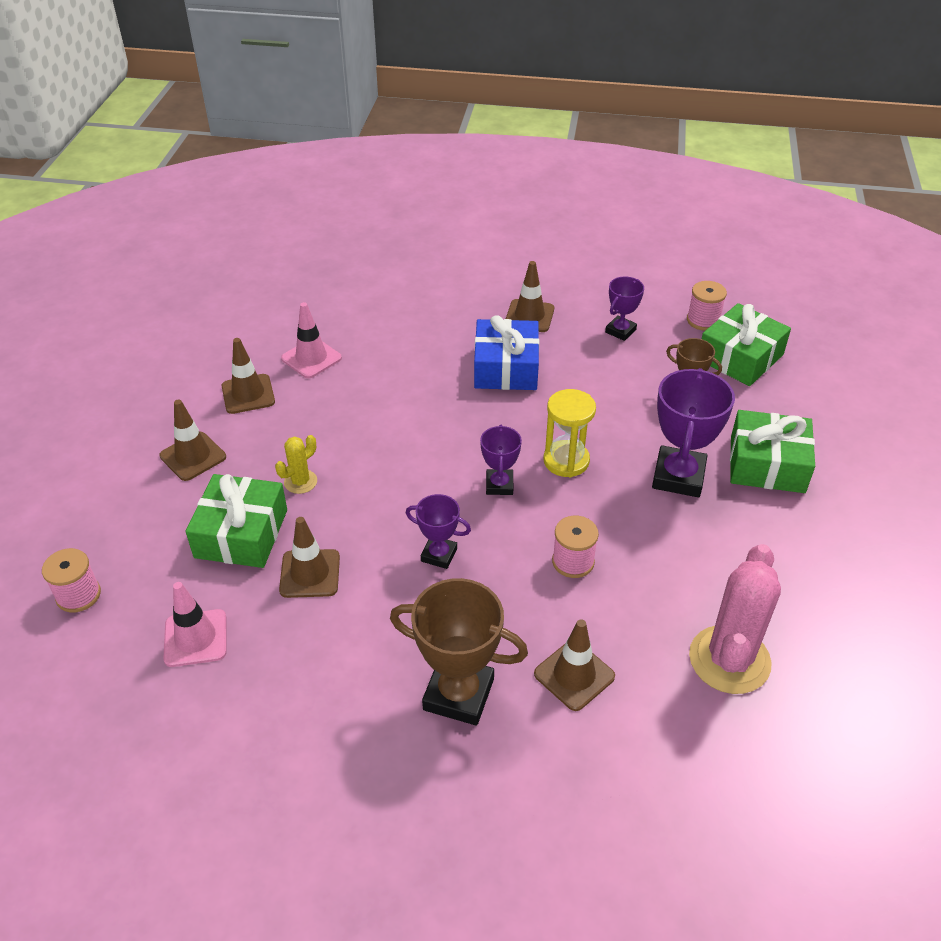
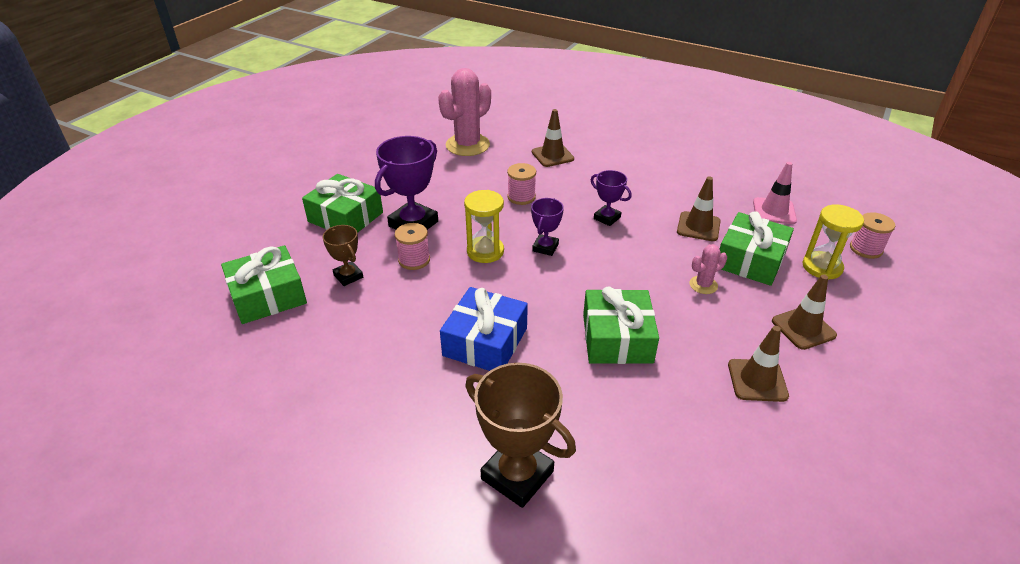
camera: 160 degrees left, 5 degrees down
yellow cactus [275,435,317,494] -> pink cactus [690,244,727,294]
pink traffic cone [281,302,342,378] -> none
brown trophy [390,578,528,726] -> brown trophy moved to [465,363,576,508]
brown traffic cone [506,261,554,332] -> none
purple trophy [605,276,644,341] -> none
pink spool [687,281,727,331] -> pink spool moved to [395,223,430,270]
none -> green gift [583,287,659,364]
none -> yellow hourglass [802,204,864,280]

